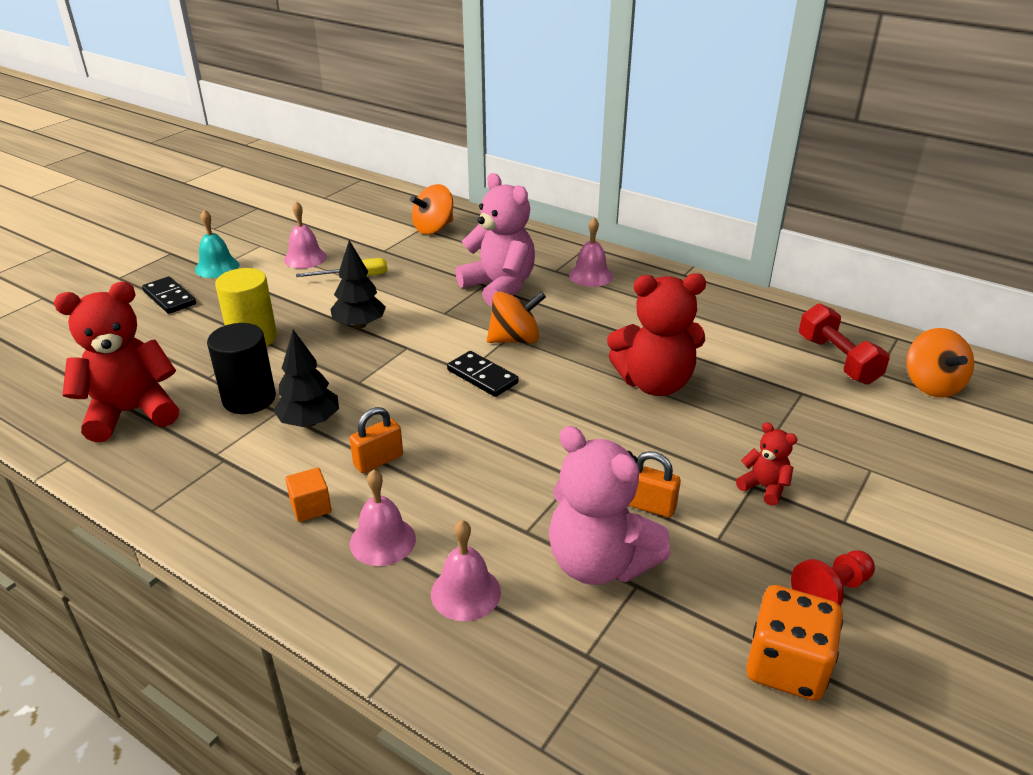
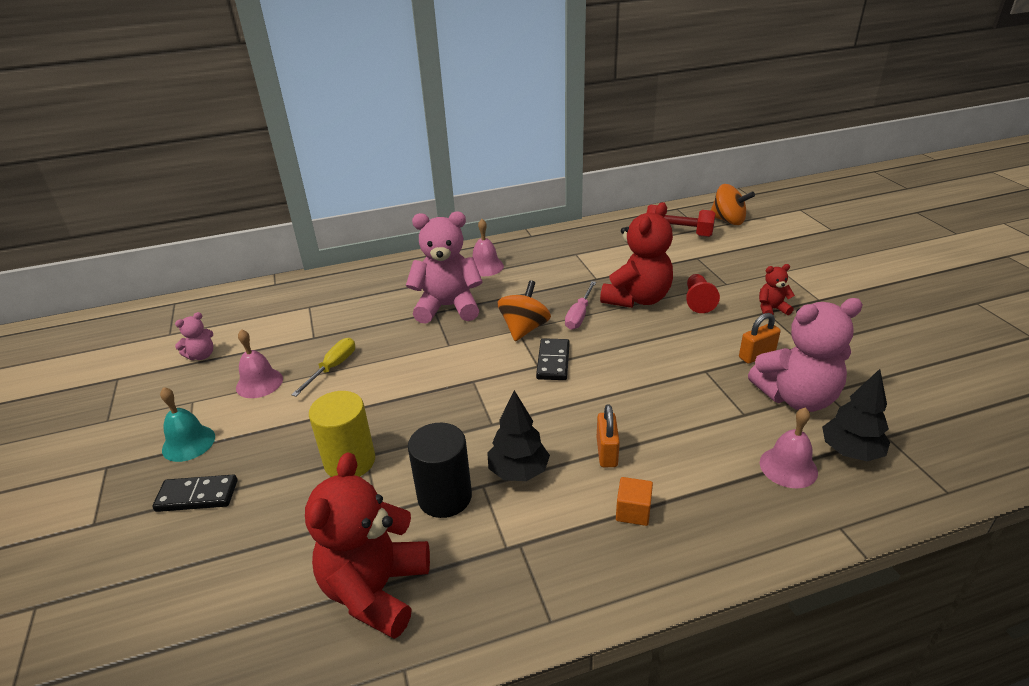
camera: 50 degrees left, 0 degrees up
black tree [330,240,386,329] -> black tree moved to [822,369,890,461]
pink bell [350,469,416,566] -> none
orange spinning top [410,184,453,234] -> none
black domino [447,351,519,397] -> black domino turned 75 degrees counterclockwise [536,338,570,380]
orange dice [746,585,843,701] -> none
red pawn [791,550,875,606] -> red pawn moved to [686,274,720,313]
none -> pink teddy bear [175,312,213,360]
none -> pink screwdriver [565,281,596,330]

